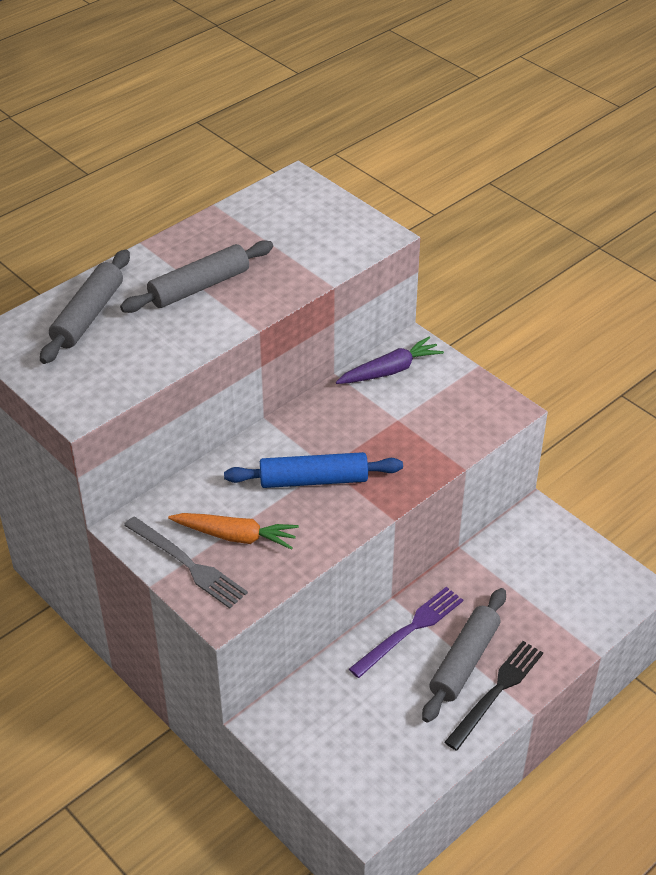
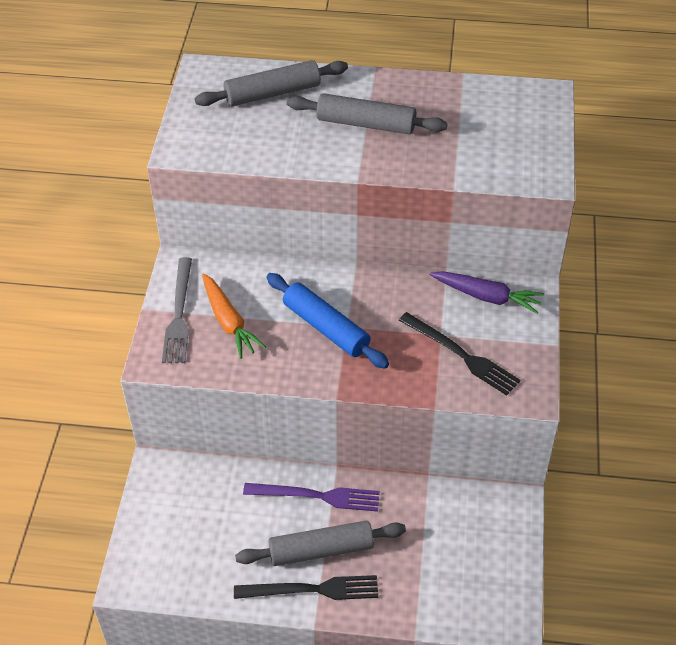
camera: 50 degrees right, 5 degrees up
none -> black fork [399,312,521,396]

